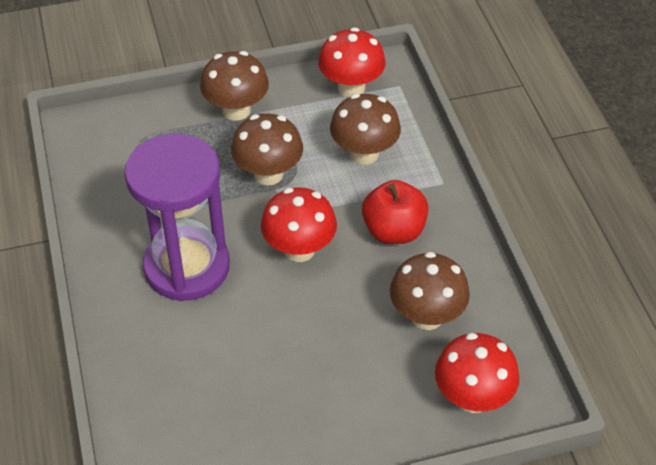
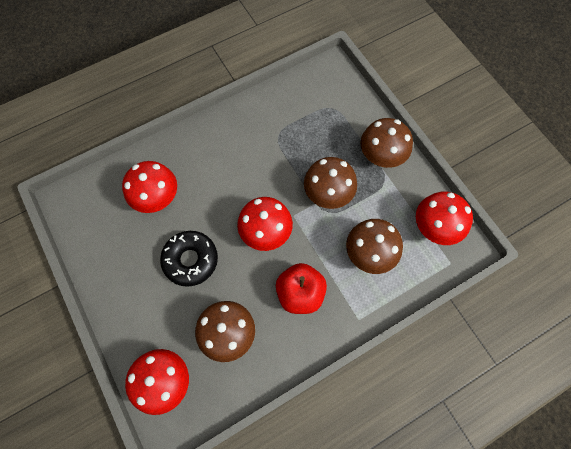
camera: 75 degrees right, 20 degrees up
purple hourglass [124,133,230,301] -> none
none -> red mushroom [122,161,177,213]
none -> black donut [160,231,218,287]

